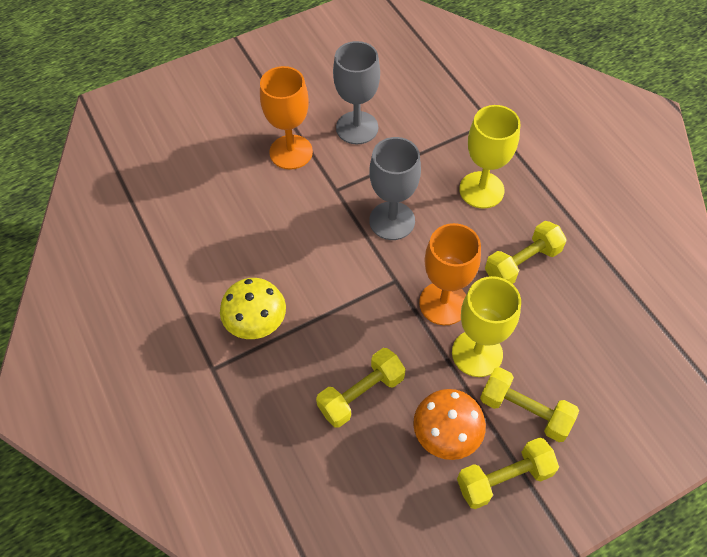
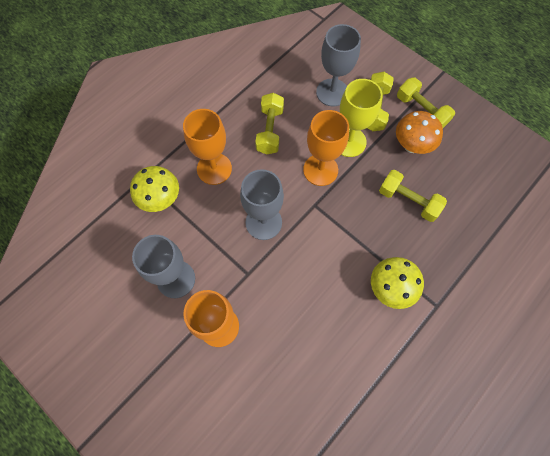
camera: 110 degrees left, 10 degrees up
yellow goblet [459,105,520,209] -> orange goblet [183,109,232,185]
yellow dumbbell [485,221,567,284] -> yellow dumbbell turned 60 degrees clockwise [255,93,284,154]
none -> yellow mushroom [130,166,179,212]
none -> grey goblet [316,24,361,107]

